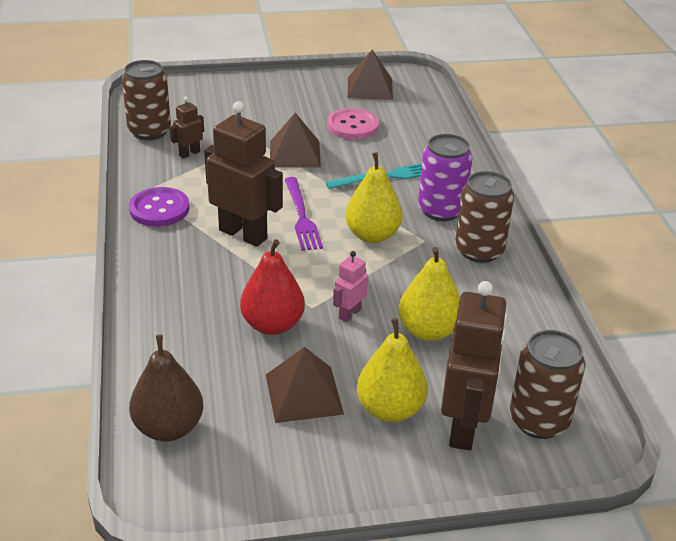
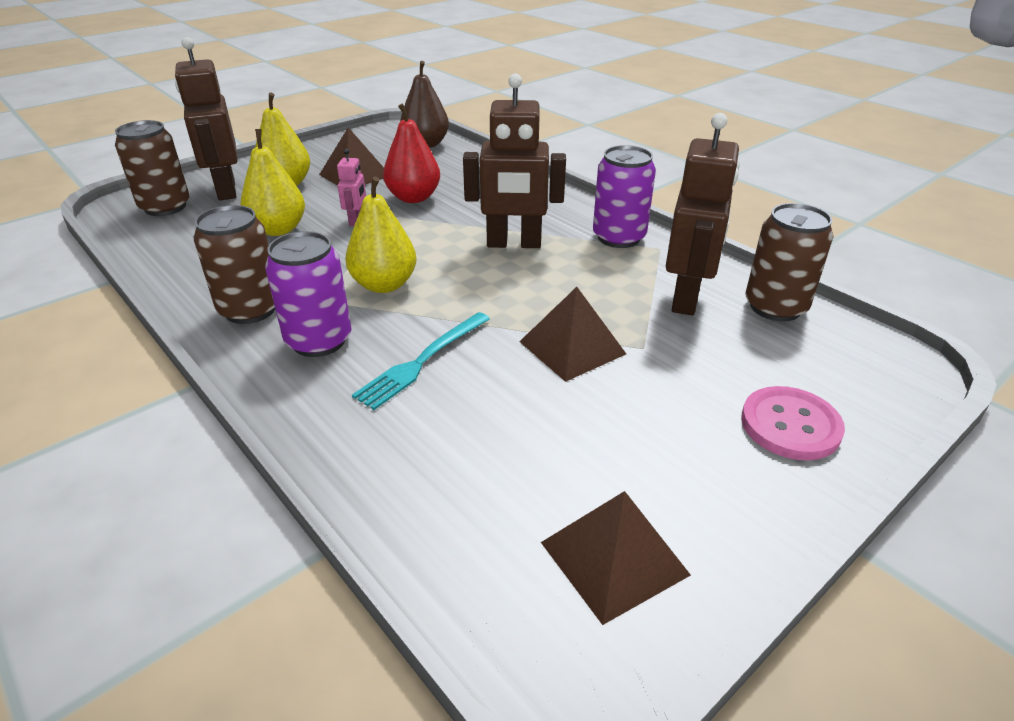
camera: 150 degrees right, 0 degrees up
purple button [129,187,190,227] -> purple can [593,145,656,248]
brown robot [170,97,204,159] -> brown robot [666,113,740,315], size x2.09
purple fork [285,177,323,251] -> none
pink button [327,108,379,139] -> pink button moved to [741,386,845,460]

